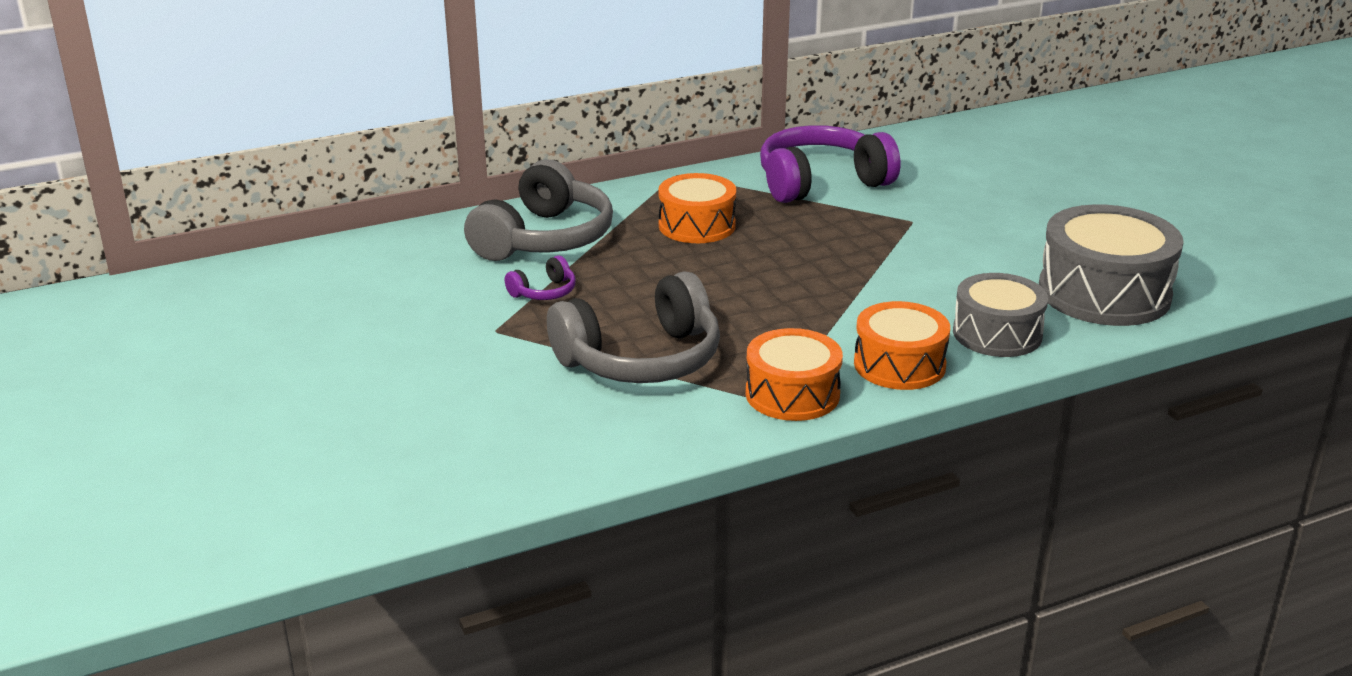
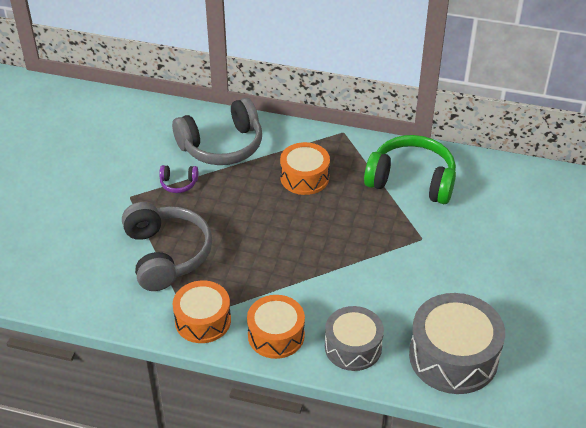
camera: 40 degrees right, 15 degrees up
grey headphones [547,271,720,383] -> grey headphones turned 120 degrees counterclockwise [122,202,212,291]
purple headphones [760,125,900,203] -> green headphones [364,135,456,204]

